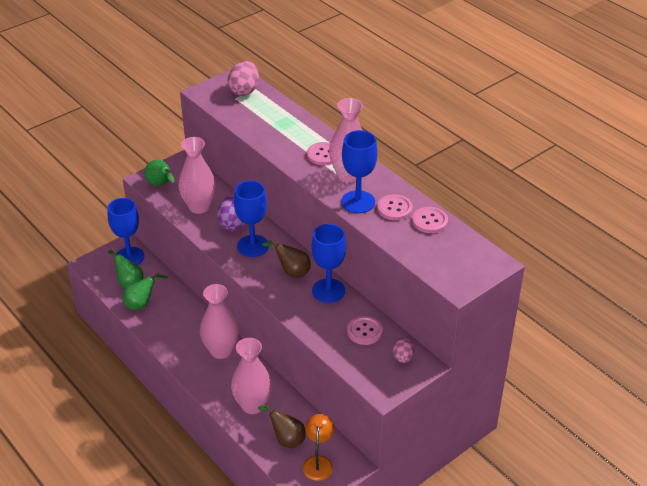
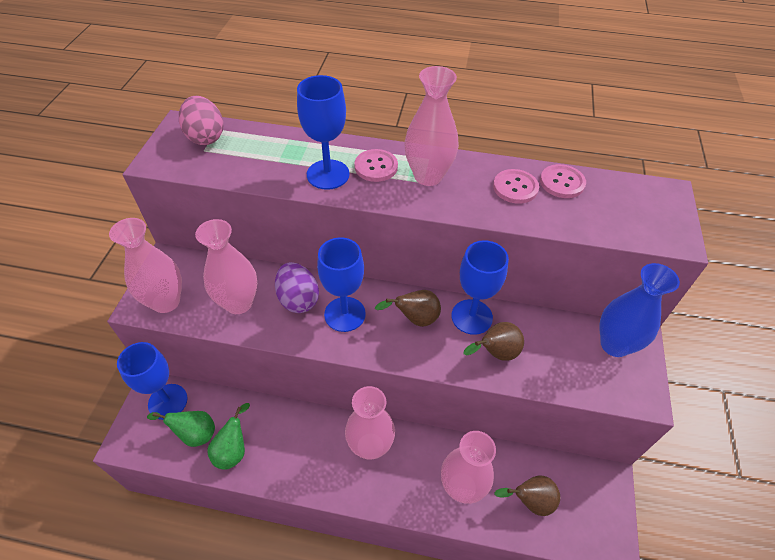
camera: 40 degrees left, 10 degrees up
green pear [144,160,174,186] -> pink vase [109,218,182,313]
orange lamp [303,414,334,481] -> none
blue goblet [341,130,377,213] -> blue goblet moved to [297,75,350,190]
pink button [347,316,383,345] -> none
pink egg [393,338,414,363] -> blue vase [599,263,680,357]
none -> brown pear [464,322,524,361]

